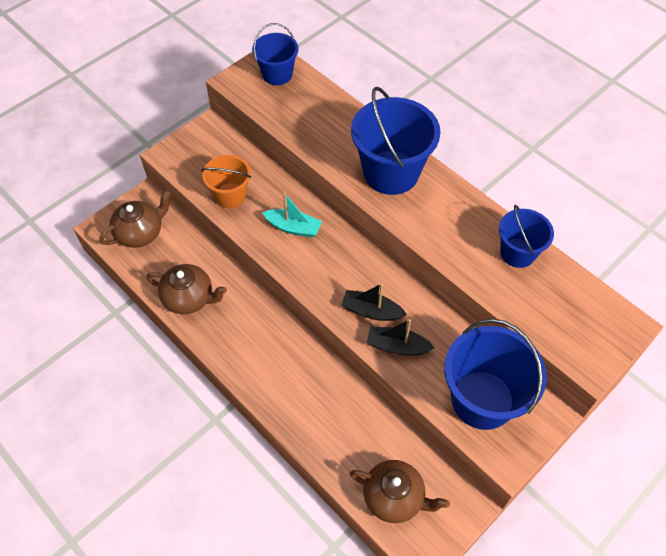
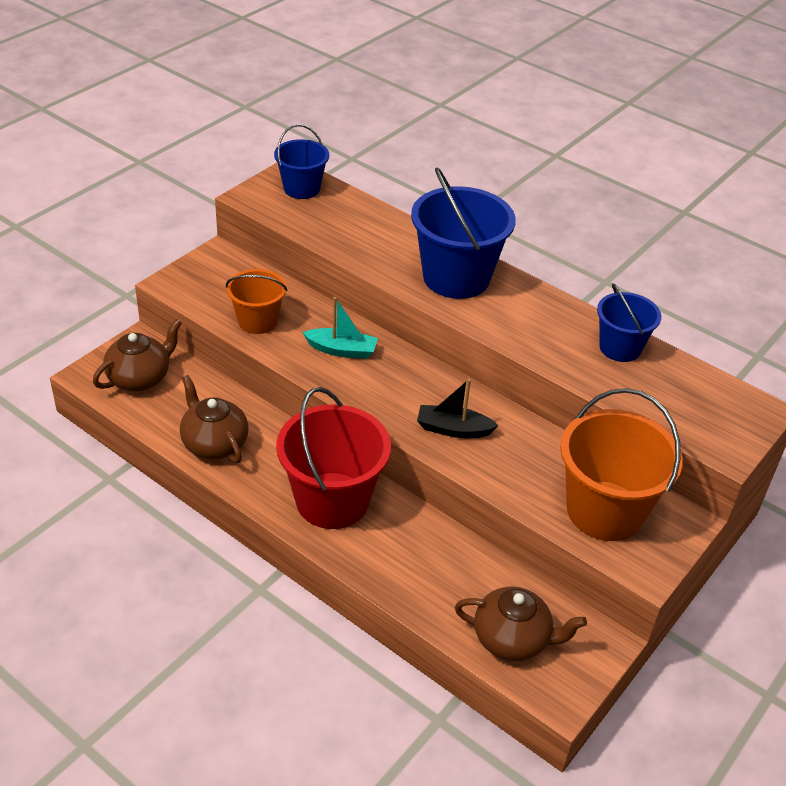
camera: 10 degrees left, 15 degrees down
brown teapot [146,264,227,314] -> brown teapot turned 135 degrees counterclockwise [180,375,249,463]
black boat [367,319,435,355] -> none
blue bucket [444,319,547,430] -> orange bucket [560,388,683,541]
none -> red bucket [276,387,391,529]

